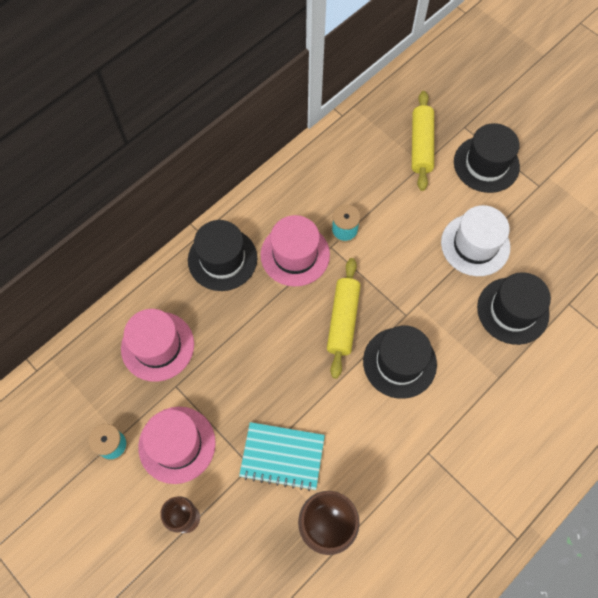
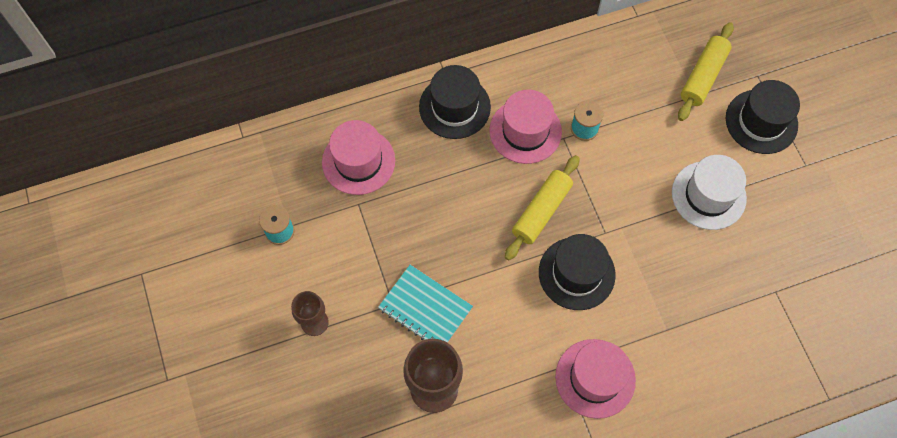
camera: 25 degrees right, 0 degrees up
pink hat [138,407,216,484] -> pink hat moved to [555,339,636,419]
black hat [477,272,551,345] -> none

